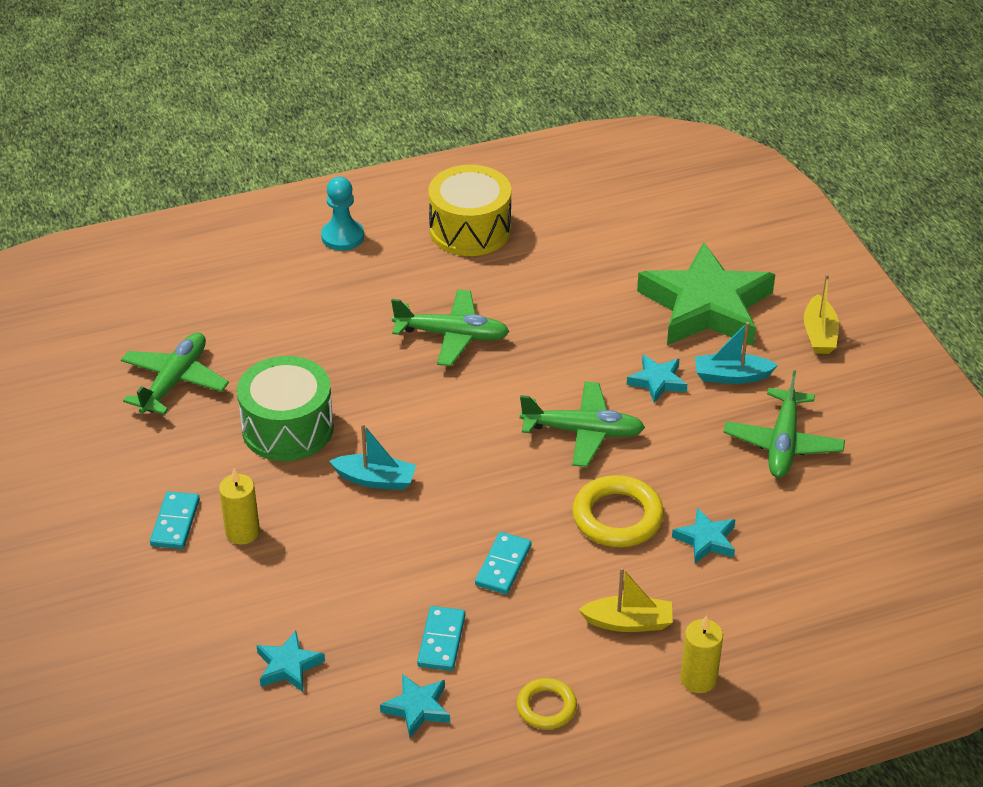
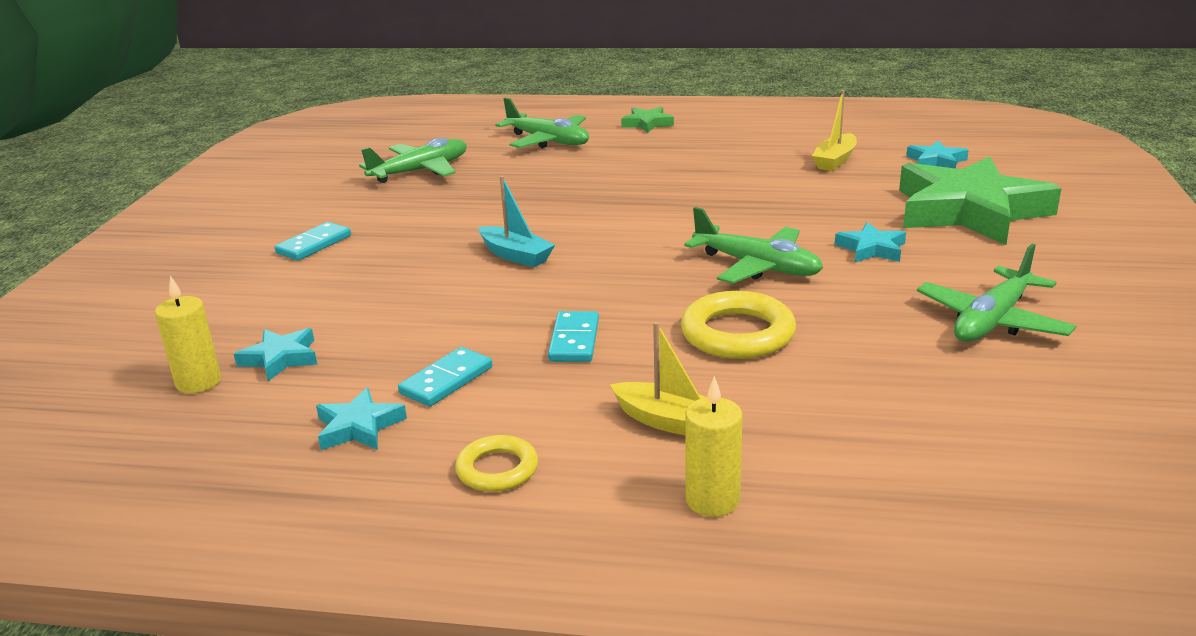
camera: 30 degrees right, 15 degrees down
yellow candle [219,468,260,545] -> yellow candle moved to [155,276,221,393]
green drum [237,356,334,461] -> none
turquoise pawn [321,177,364,251] -> green star [621,107,674,133]
green plane [391,289,510,366] -> green plane moved to [495,98,589,148]
yellow drum [428,165,511,256] -> none
turquoise domino [475,532,532,594] -> turquoise domino turned 45 degrees counterclockwise [548,311,599,362]
turquoise star [672,508,735,563] -> turquoise star moved to [906,141,969,169]
turquoise boat [695,322,778,384] -> none
yellow boat [804,274,839,354] -> yellow boat moved to [812,90,857,171]

